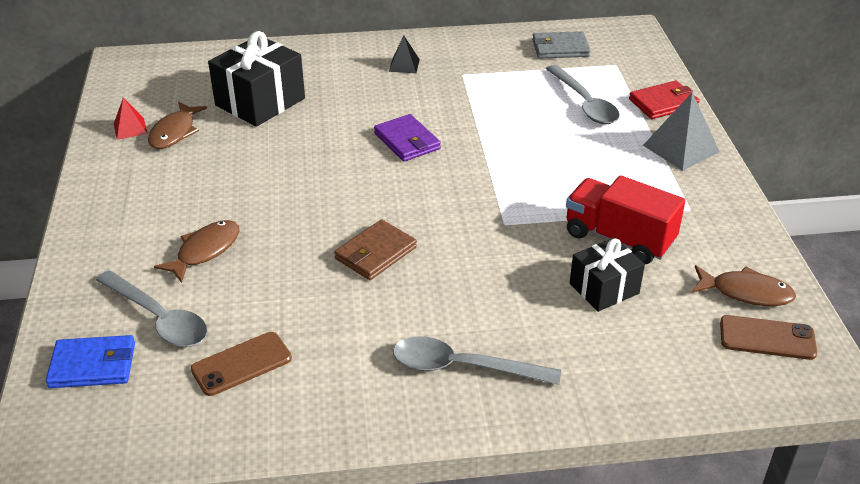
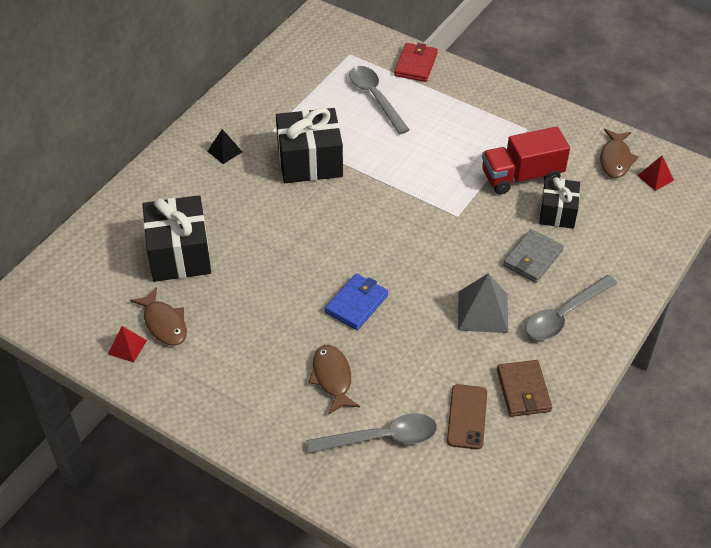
camera: 50 degrees left, 10 degrees up
blue wallet [46,335,135,388] -> blue wallet moved to [325,273,388,330]
brown wallet [334,219,417,280] -> brown wallet moved to [497,360,552,417]
purple wallet [374,114,441,162] -> none
grey wallet [532,31,591,59] -> grey wallet moved to [503,229,564,283]
grey spoon [546,65,620,124] -> grey spoon turned 135 degrees counterclockwise [349,66,409,134]
grey pyramid [643,92,720,171] -> grey pyramid moved to [458,273,508,333]
brown fish [692,265,796,306] -> brown fish turned 135 degrees clockwise [600,129,639,178]
brown phone [720,315,817,360] -> red pyramid [637,156,674,191]
none -> black gift [276,108,343,183]

